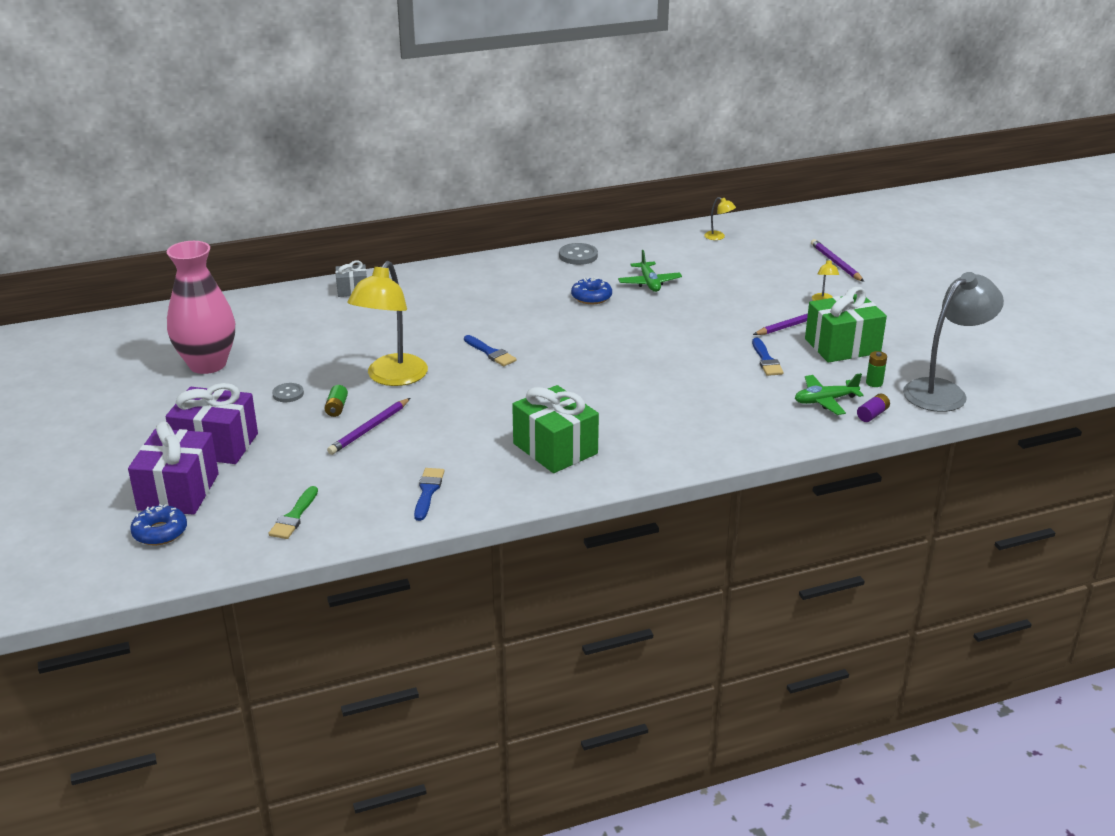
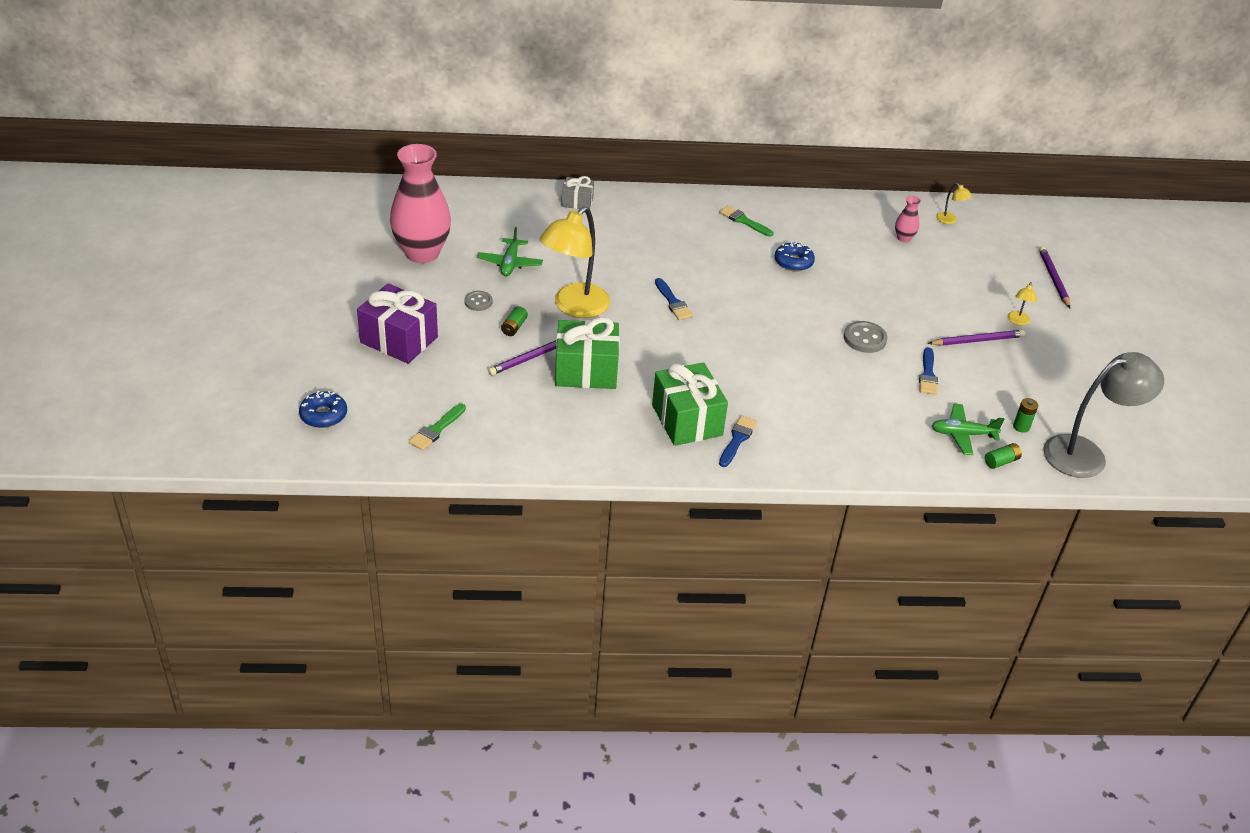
camera: 15 degrees right, 10 degrees up
purple gift [128,421,219,515] -> none
blue brush [414,468,444,521] -> blue brush moved to [719,415,757,467]
grey button [559,243,598,265] -> grey button moved to [844,321,887,353]
green plane [618,250,682,292] -> green plane moved to [477,227,543,276]
green gift [805,287,887,363] -> green gift moved to [555,317,620,389]
purple battery [857,394,890,422] -> green battery [985,443,1022,469]
none -> green brush [719,205,774,237]
none -> pink vase [895,196,921,242]

